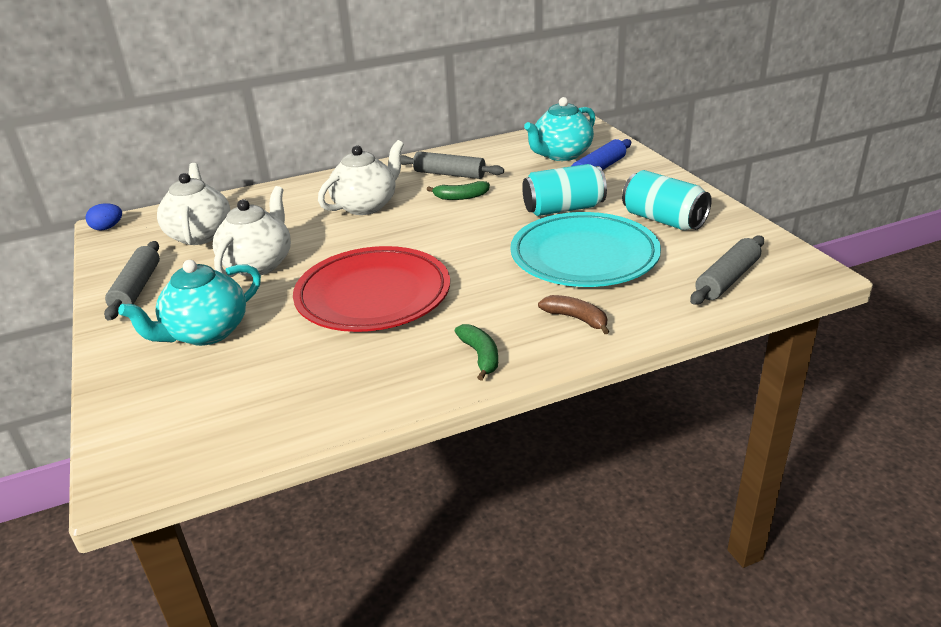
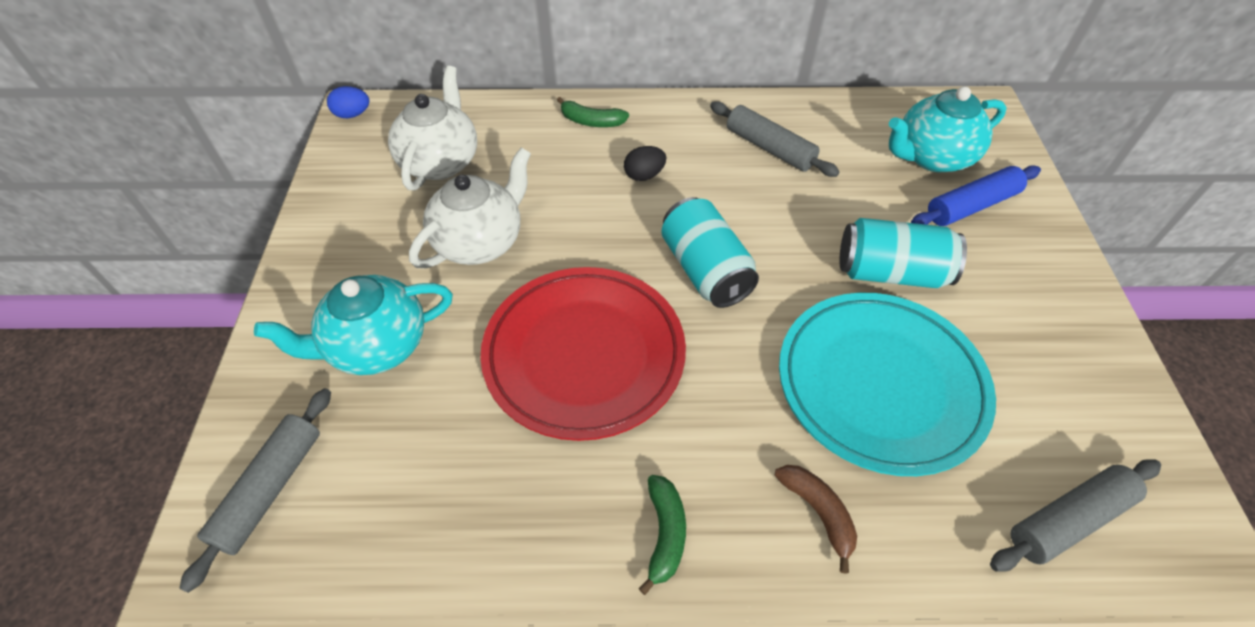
camera: 20 degrees right, 20 degrees up
grey rolling pin [104,241,160,320] -> grey rolling pin moved to [179,388,331,593]
white teapot [318,140,404,215] -> black egg [624,146,666,181]
green banana [427,181,490,200] -> green banana moved to [557,97,629,127]
turquoise can [622,170,712,230] -> turquoise can moved to [662,197,759,308]

